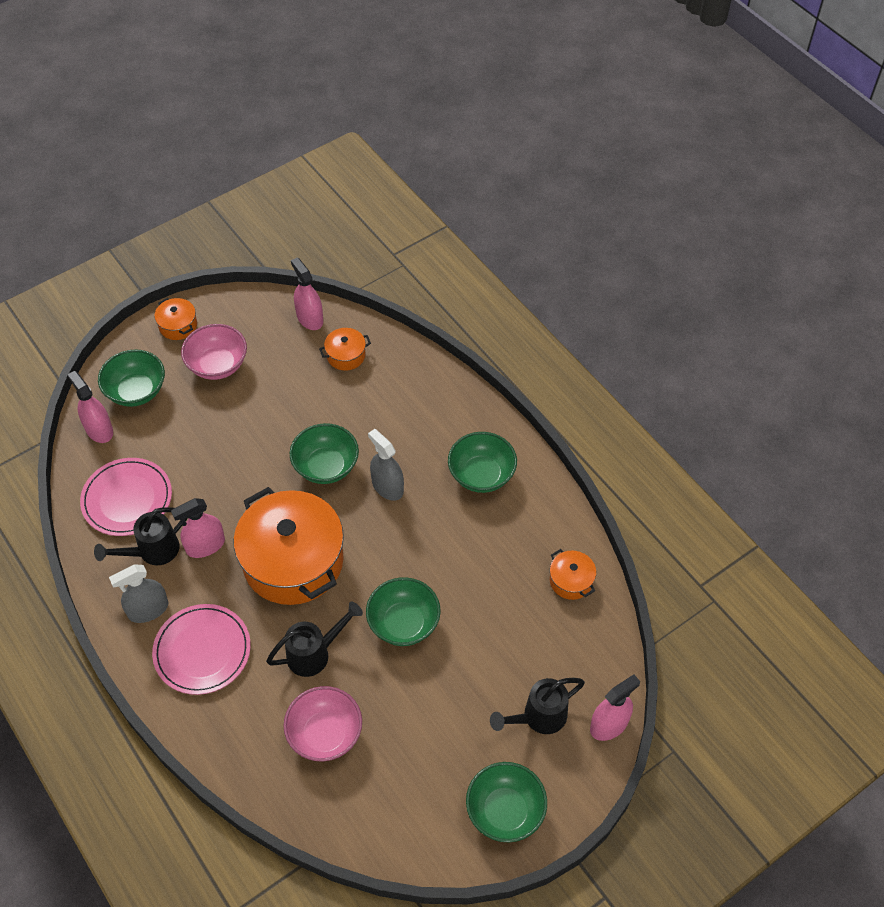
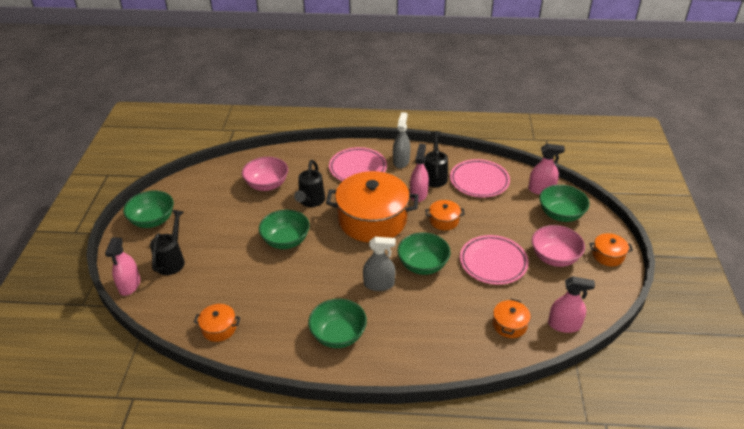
camera: 130 degrees right, 15 degrees down
none -> orange pot [425,200,465,230]
none -> pink plate [460,235,529,285]

